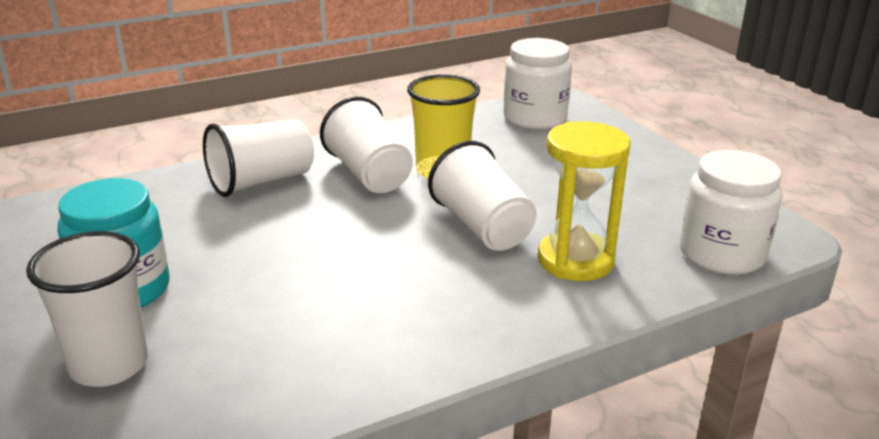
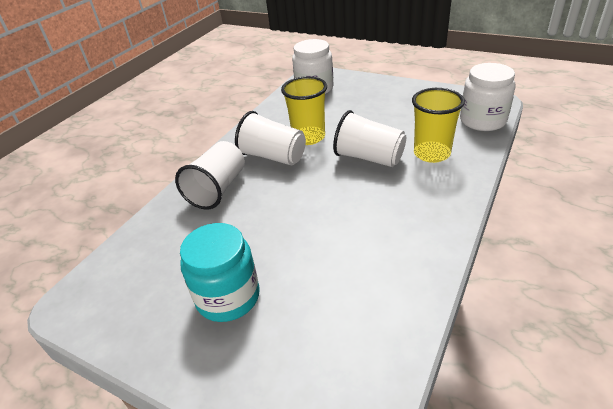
camera: 30 degrees left, 10 degrees up
white cup [26,231,148,387] -> none
yellow hourglass [538,122,631,281] -> yellow cup [412,88,465,163]

